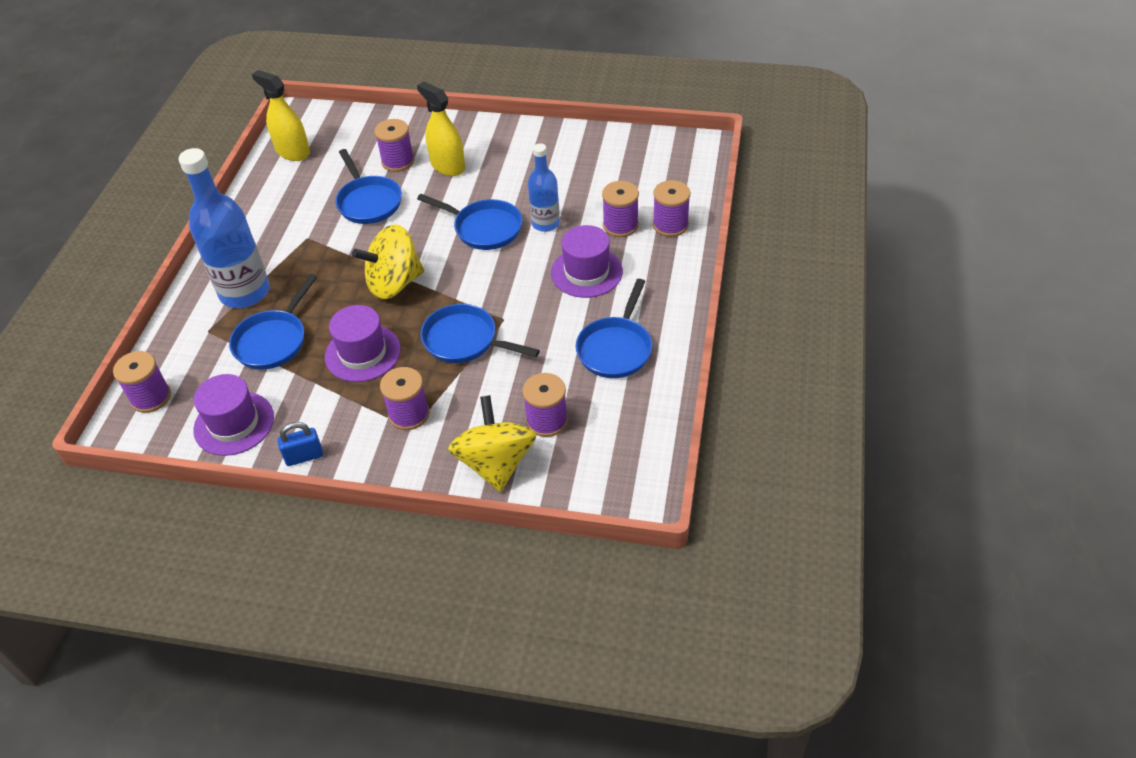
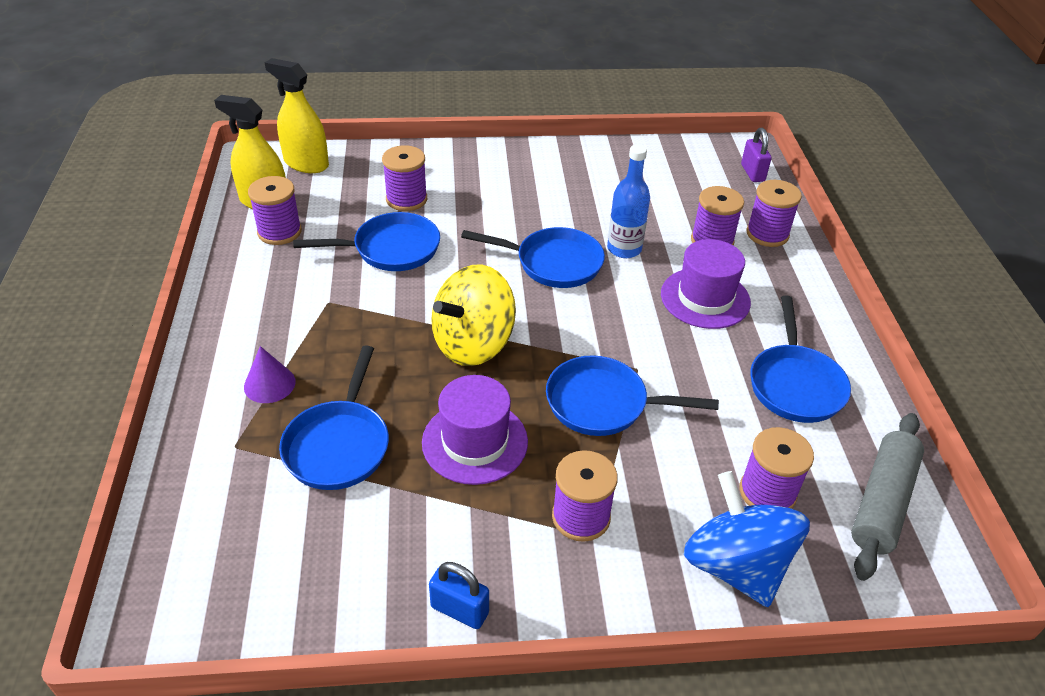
camera: 20 degrees left, 5 degrees down
purple spool [113,351,171,413] -> purple spool moved to [248,176,302,245]
blue bottle [178,148,270,308] -> purple cone [244,346,296,403]
purple hat [193,374,274,456] -> none
blue padlock [278,422,323,466] -> blue padlock turned 60 degrees clockwise [429,562,489,629]
blue pan [335,149,402,224] -> blue pan turned 60 degrees counterclockwise [293,212,440,271]
yellow spray bottle [417,82,465,176] -> yellow spray bottle moved to [265,58,329,173]
yellow spinning top [448,395,536,492] -> blue spinning top [683,471,810,607]
none -> purple padlock [741,128,772,182]
none -> grey rolling pin [851,413,924,581]

